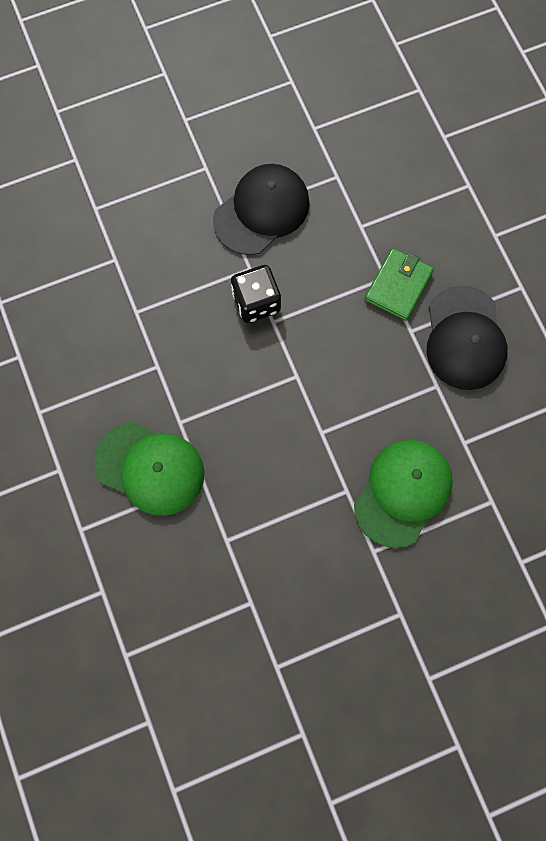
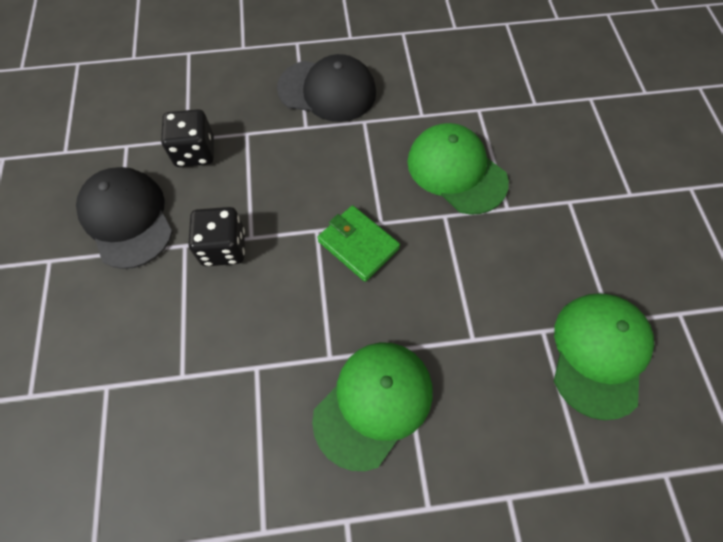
camera: 75 degrees left, 10 degrees down
green wallet [365,248,434,321] -> green wallet moved to [318,205,400,282]
none -> black dice [161,109,214,167]
none -> green cap [554,293,654,420]

